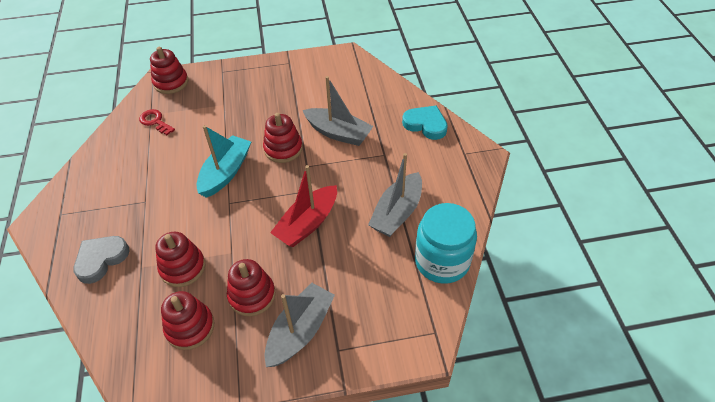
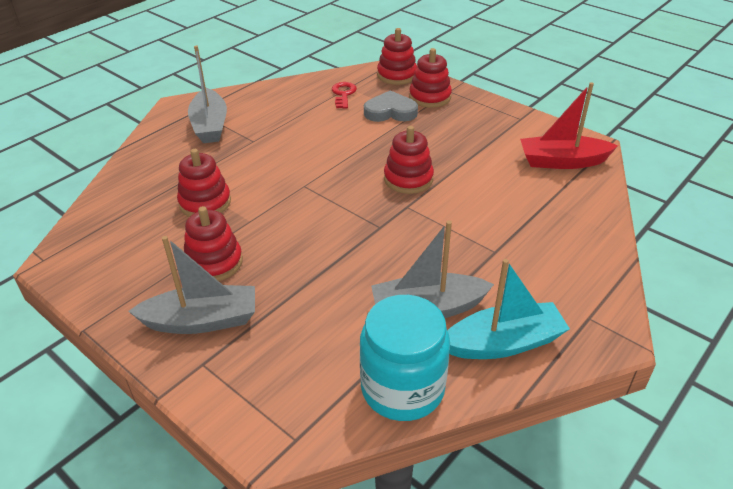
camera: 50 degrees right, 10 degrees down
grey heart [73,236,130,284] -> grey heart moved to [364,90,418,122]
red stacking toy [161,291,214,350] -> red stacking toy moved to [409,48,452,108]
turquoise boat [196,125,251,198] -> turquoise boat moved to [447,259,570,359]
red boat [270,165,337,247] -> red boat moved to [520,82,618,169]
grey boat [303,76,373,146] -> grey boat moved to [188,46,227,143]
turquoise heart [402,105,448,140] -> none

